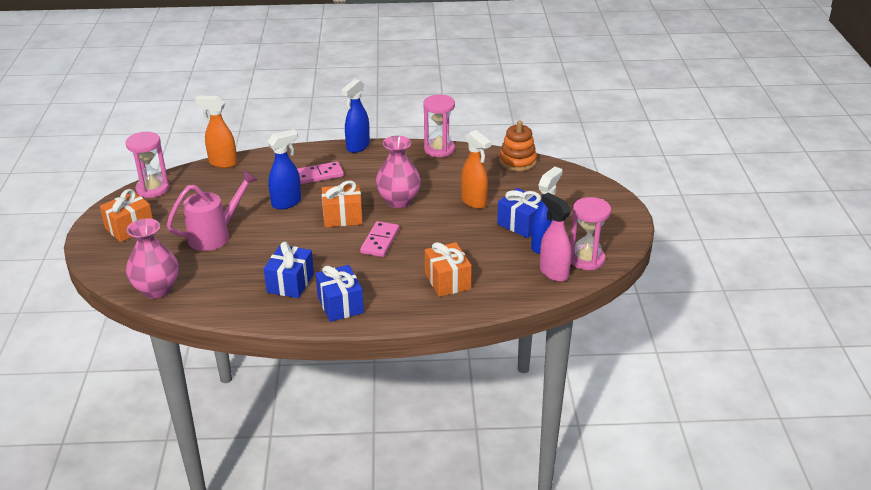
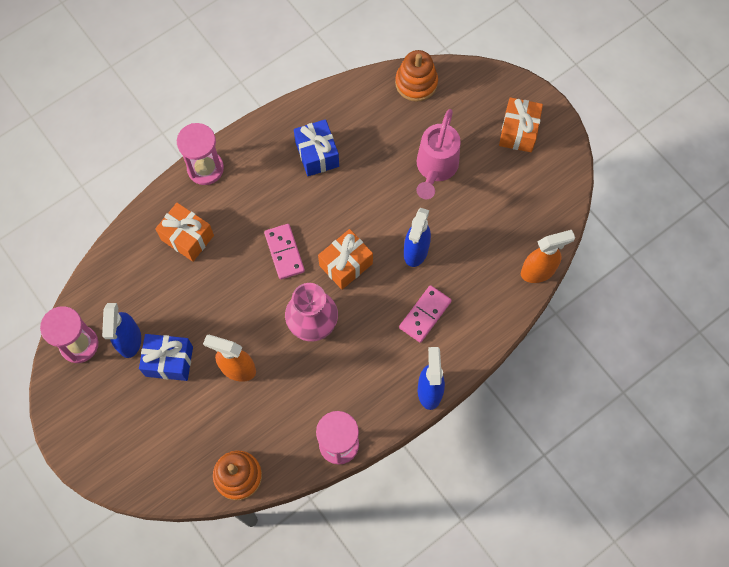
camera: 145 degrees right, 35 degrees up
pink hourglass [125,132,169,198] -> pink hourglass moved to [177,123,224,185]
pink vase [126,218,179,299] -> orange stacking toy [395,50,438,102]
blue gift [315,265,364,322] -> none
pink spray bottle [540,192,571,282] -> none

